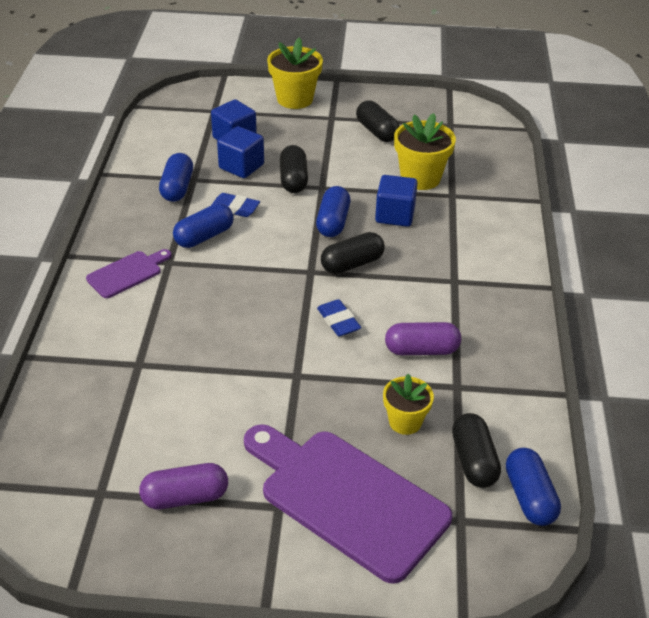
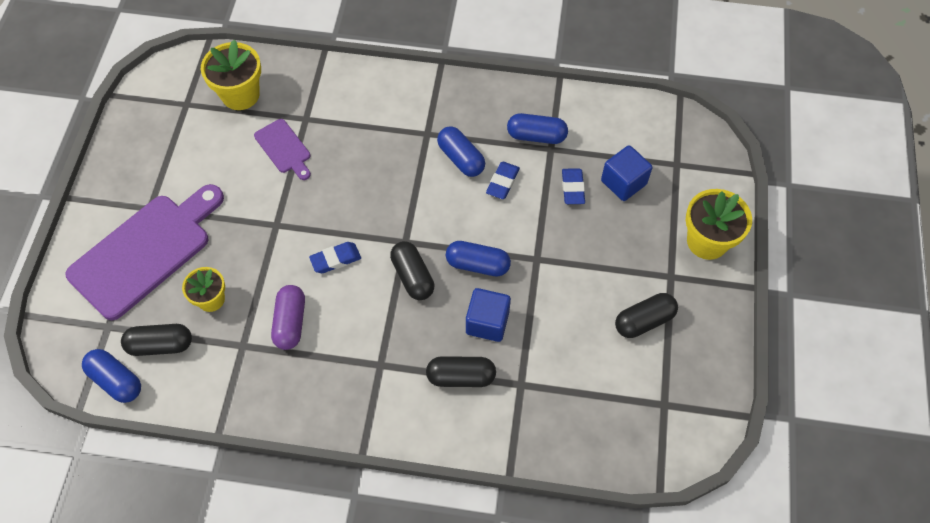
camera: 95 degrees right, 20 degrees up
purple cutting board [86,249,172,298] -> purple cutting board moved to [254,119,311,180]
purple capsule [139,463,228,509] -> none
blue cube [217,126,264,178] -> blue eraser [562,168,585,204]
black capsule [280,145,308,193] -> black capsule moved to [426,356,496,387]
yellow flower pot [394,113,456,190] -> yellow flower pot moved to [201,40,261,110]
blue capsule [506,448,561,526] -> blue capsule turned 45 degrees clockwise [82,349,141,403]

